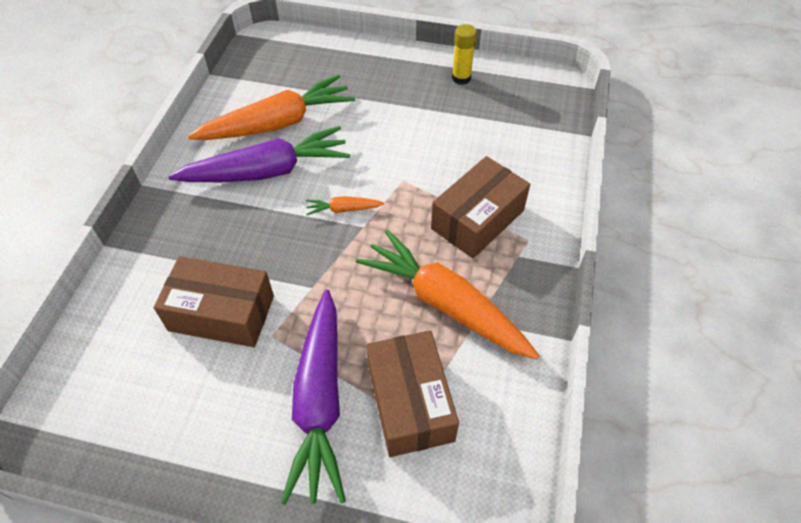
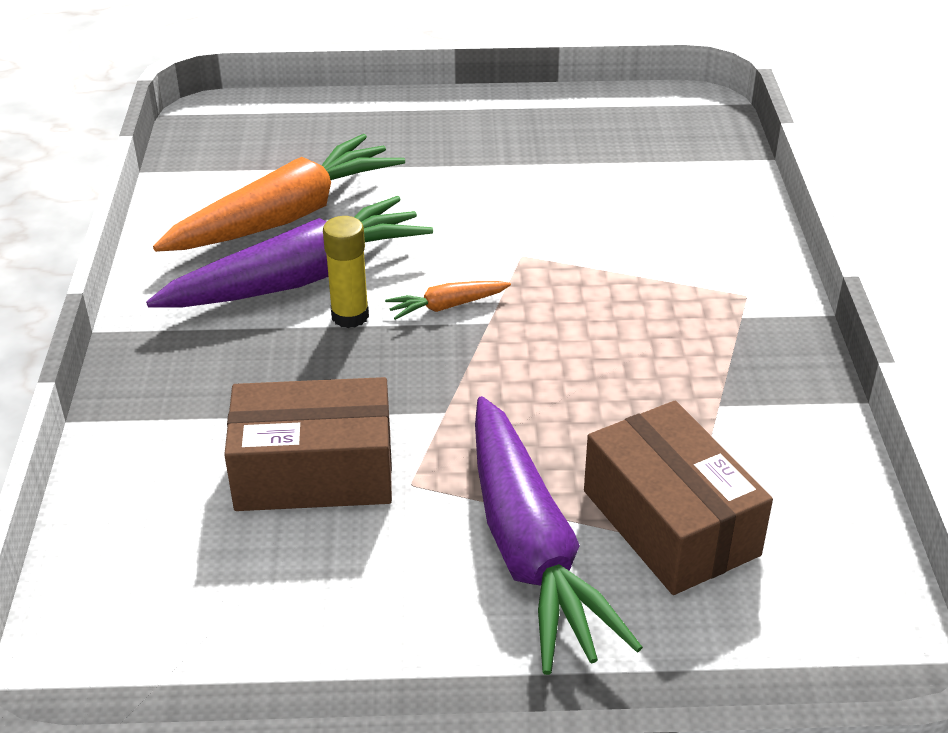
camera: 15 degrees left, 15 degrees down
orange carrot [356,229,540,359] -> none
brown box [431,156,530,259] -> none
yellow glue stick [452,24,477,85] -> yellow glue stick moved to [323,216,369,328]

